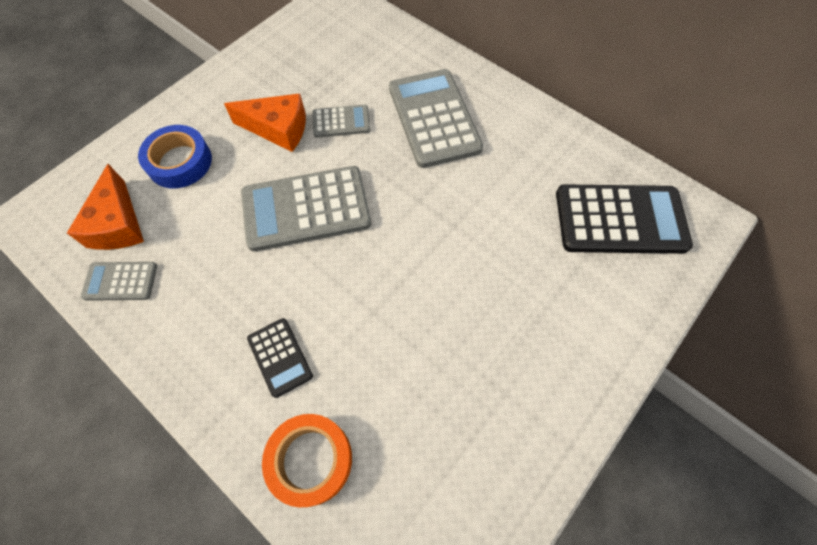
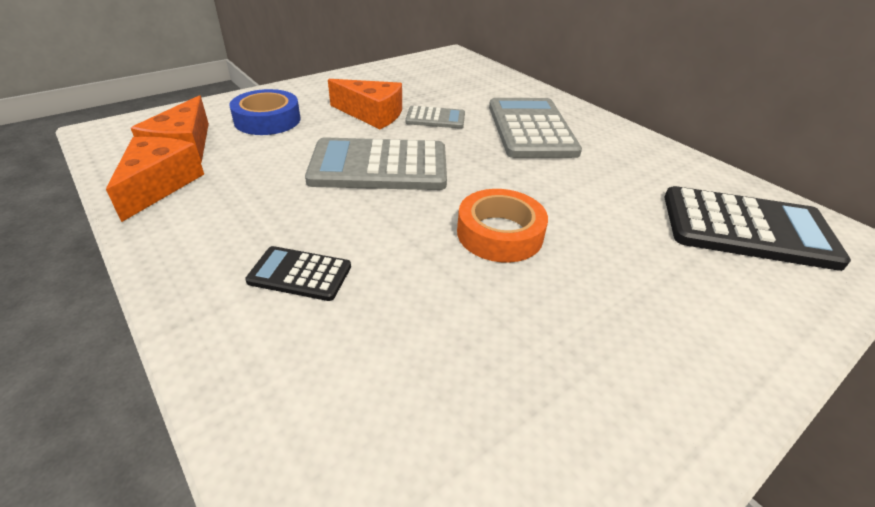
camera: 10 degrees right, 25 degrees down
grey calculator [81,262,157,301] -> orange cheese [106,137,204,222]
black calculator [247,318,313,398] -> black calculator turned 120 degrees clockwise [245,246,351,301]
orange tape [262,414,352,507] -> orange tape moved to [457,189,548,263]

